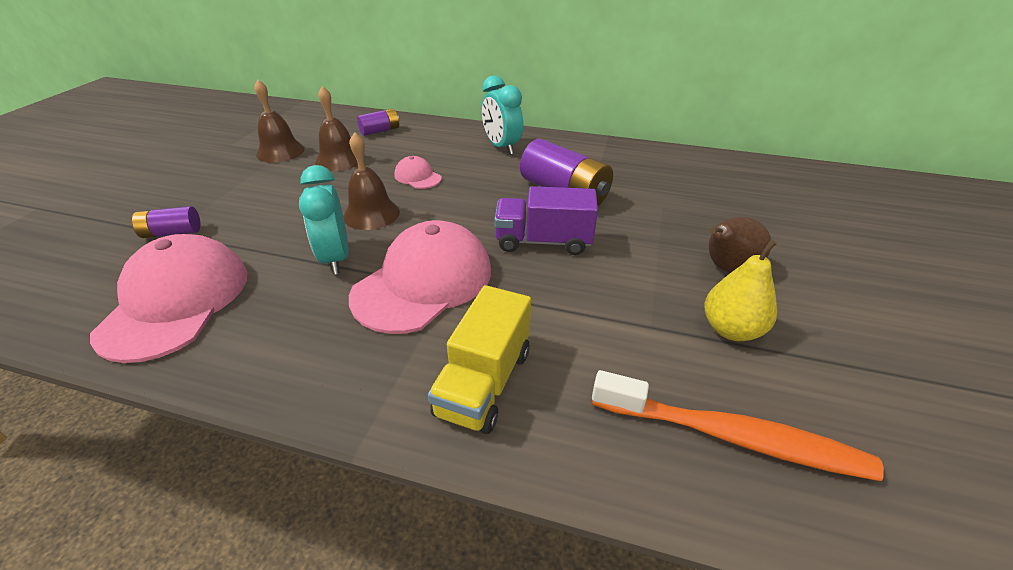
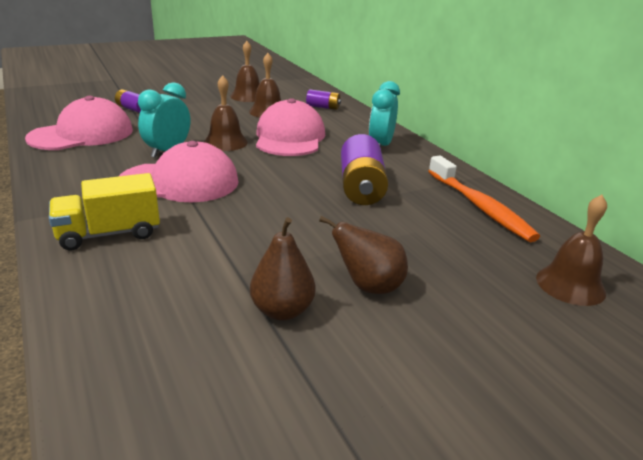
camera: 45 degrees right, 10 degrees down
pink cap [395,156,442,189] -> pink cap [256,98,325,156], size x2.16
purple truck [494,186,598,255] -> none
orange toothbrush [592,370,884,481] -> orange toothbrush moved to [428,155,540,242]
yellow pear [704,240,777,341] -> brown pear [250,217,315,321]
none -> brown bell [536,195,607,306]

